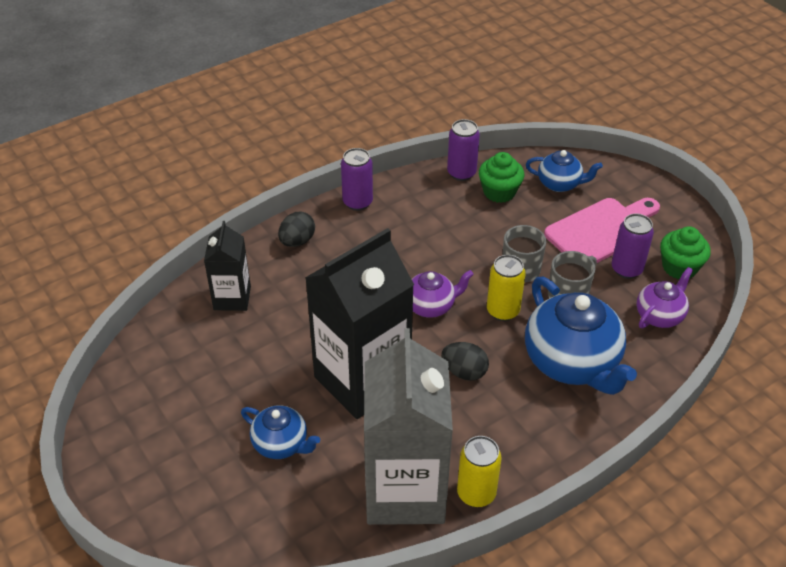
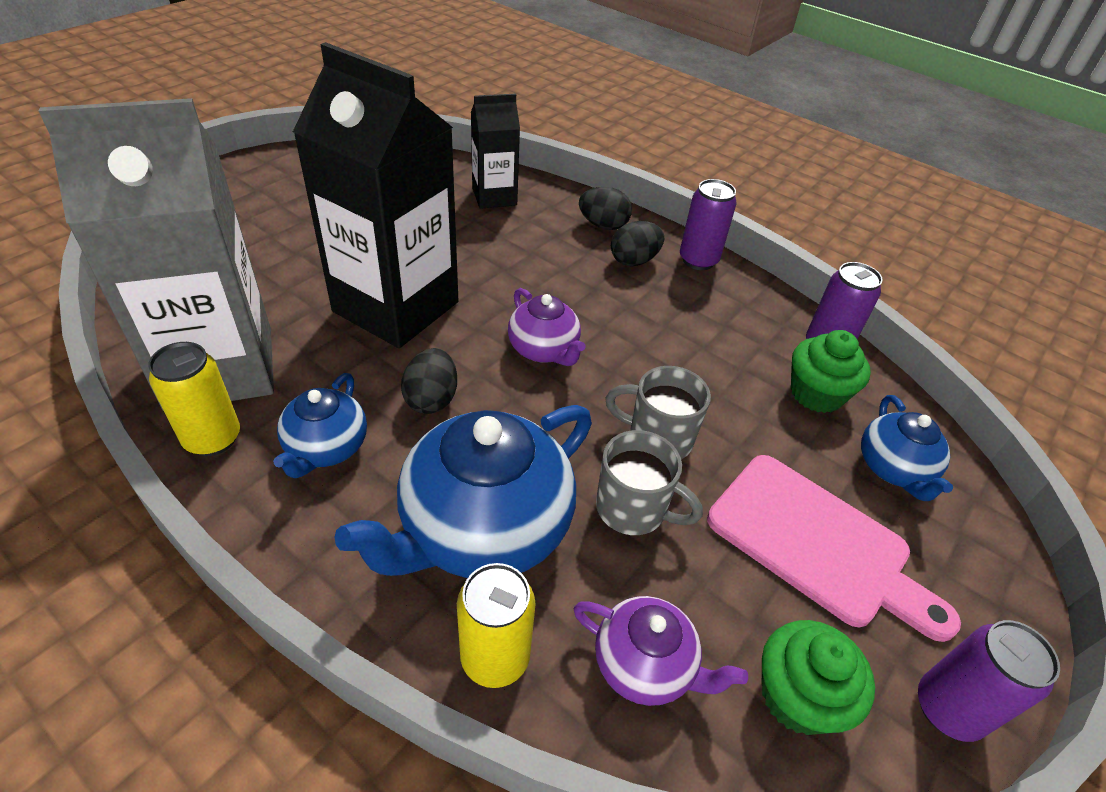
camera: 70 degrees right, 0 degrees up
blue teapot [241,405,320,459] -> blue teapot moved to [273,373,367,478]
yellow can [487,255,526,321] -> yellow can moved to [457,563,536,688]
purple can [611,214,654,279] -> purple can moved to [918,620,1060,742]
none -> black egg [611,221,664,266]

